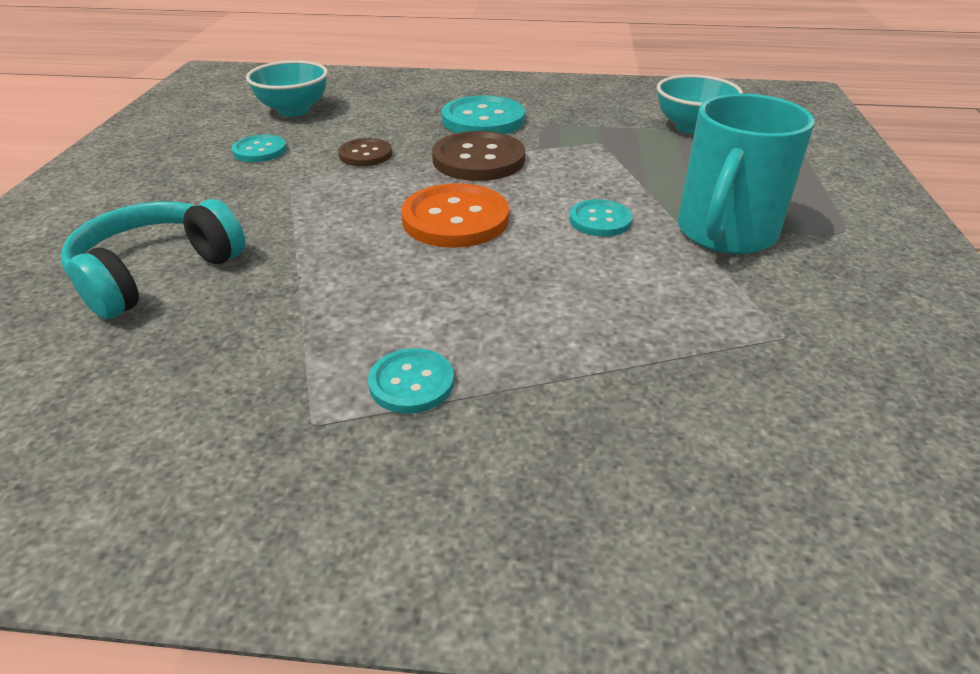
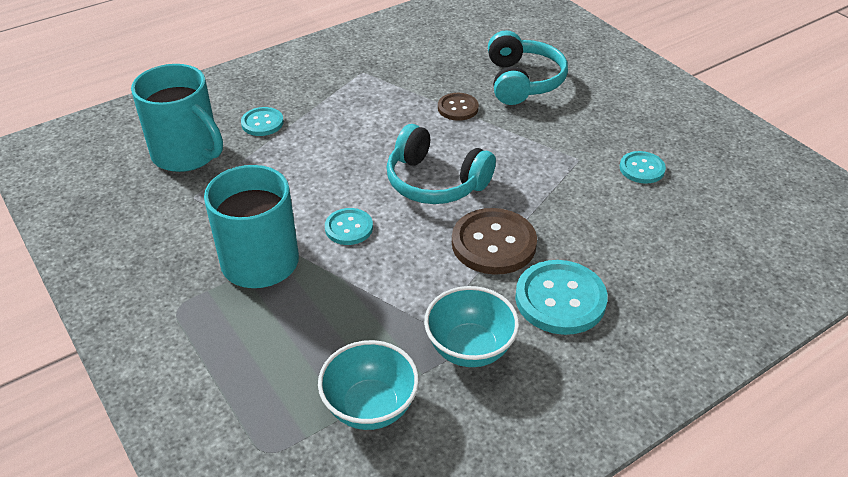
camera: 140 degrees right, 5 degrees up
turquoise bowl [246,60,328,116] -> turquoise bowl moved to [424,286,519,367]
brown button [338,138,392,166] -> brown button moved to [438,93,479,121]
turquoise button [368,348,454,414] -> turquoise button moved to [241,107,284,136]
orange button [401,183,509,248] -> turquoise headphones [387,124,496,204]
none -> turquoise mug [131,64,223,172]

